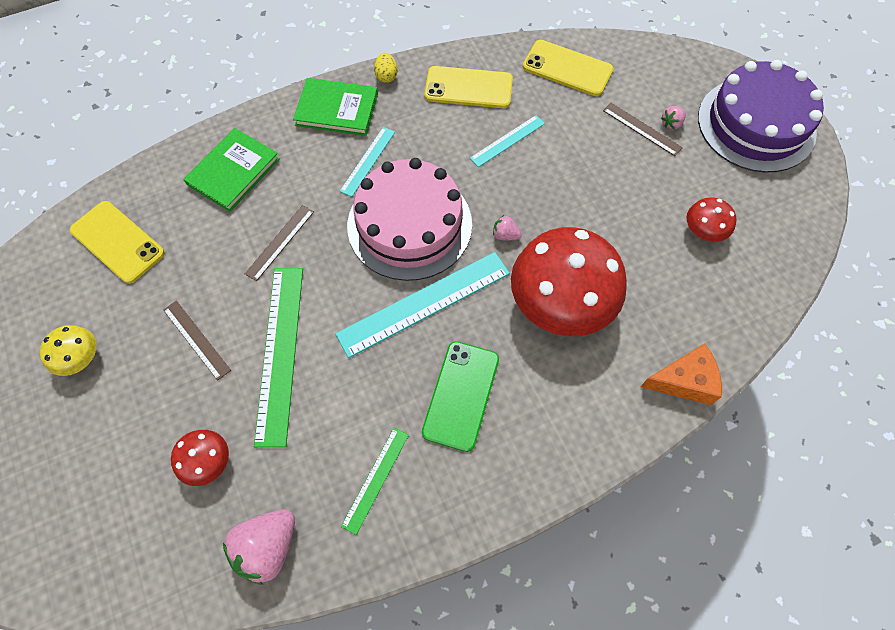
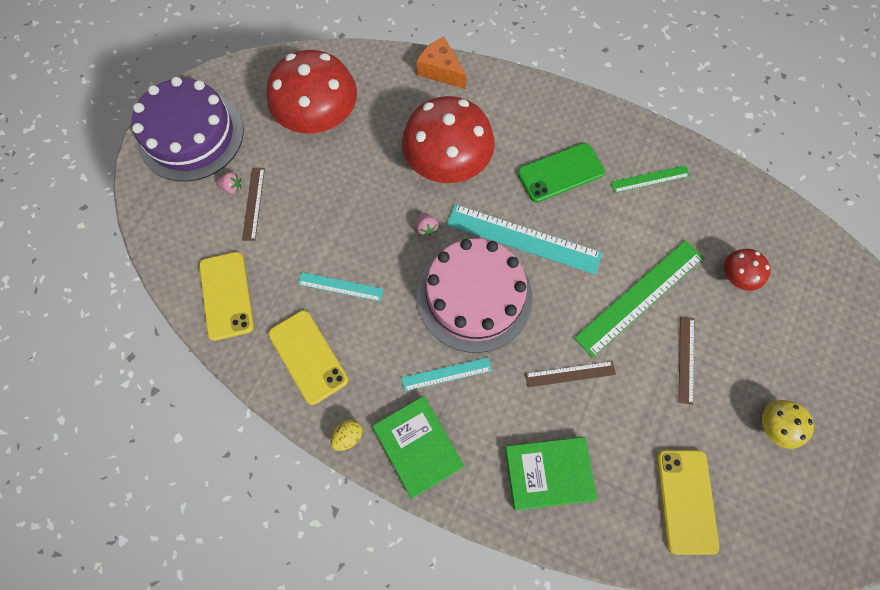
camera: 130 degrees left, 5 degrees up
pink strawberry [223,509,295,585] -> none
red mushroom [687,197,736,242] -> red mushroom [266,50,357,133], size x2.20

